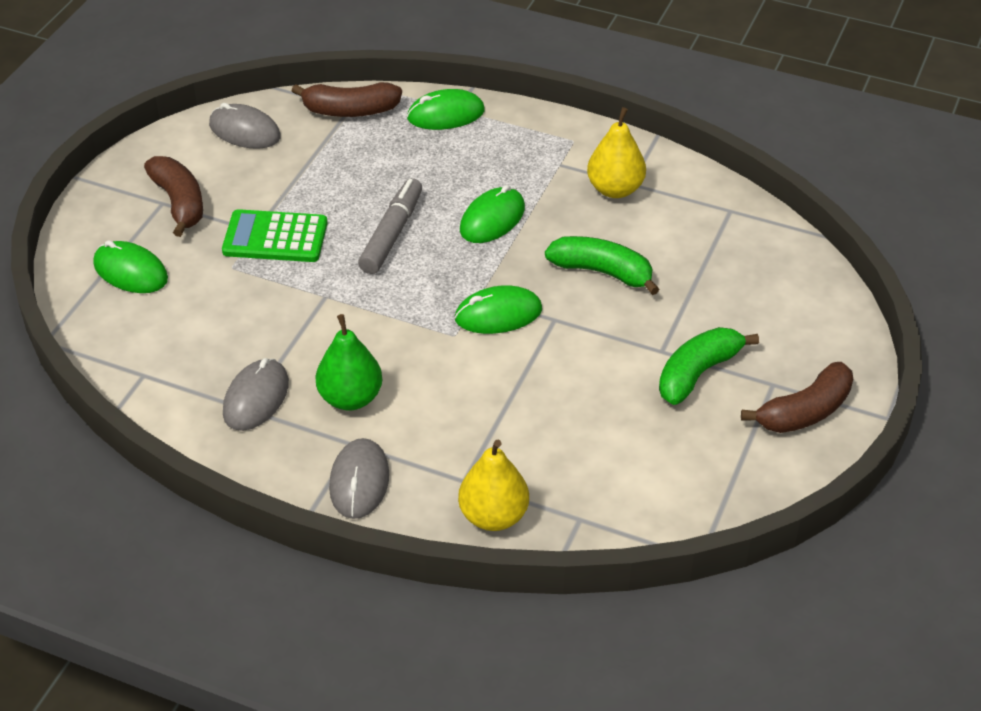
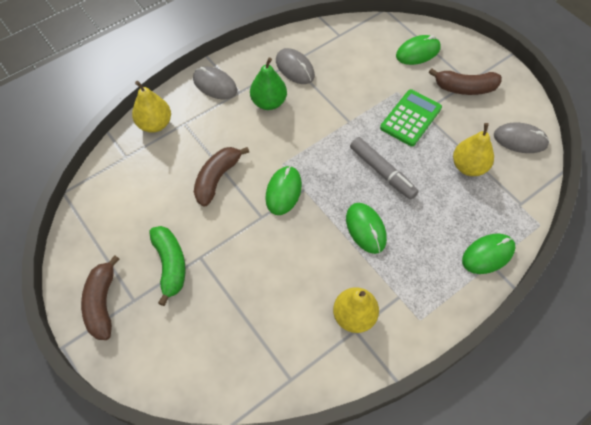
camera: 120 degrees right, 15 degrees up
grey mouse [209,103,281,149] -> grey mouse turned 45 degrees clockwise [494,123,550,153]
brown banana [292,82,402,117] -> brown banana moved to [194,147,249,206]
green mouse [407,89,485,130] -> green mouse turned 45 degrees clockwise [462,234,515,274]
green banana [545,236,659,295] -> none
none -> yellow pear [453,123,494,176]

